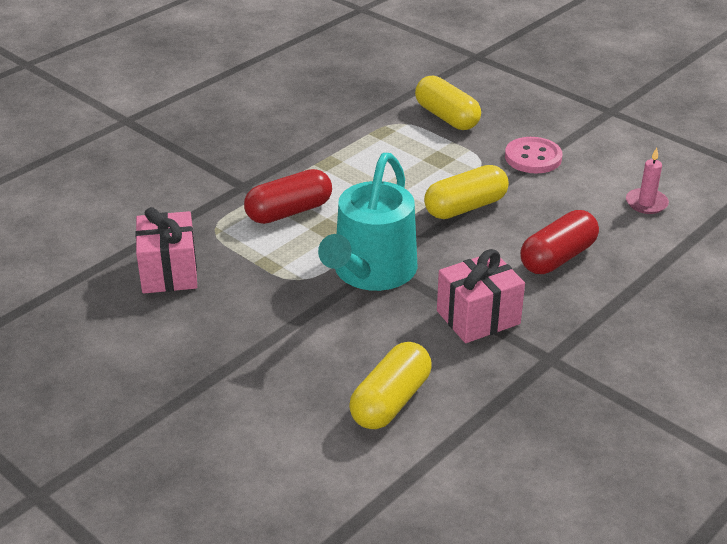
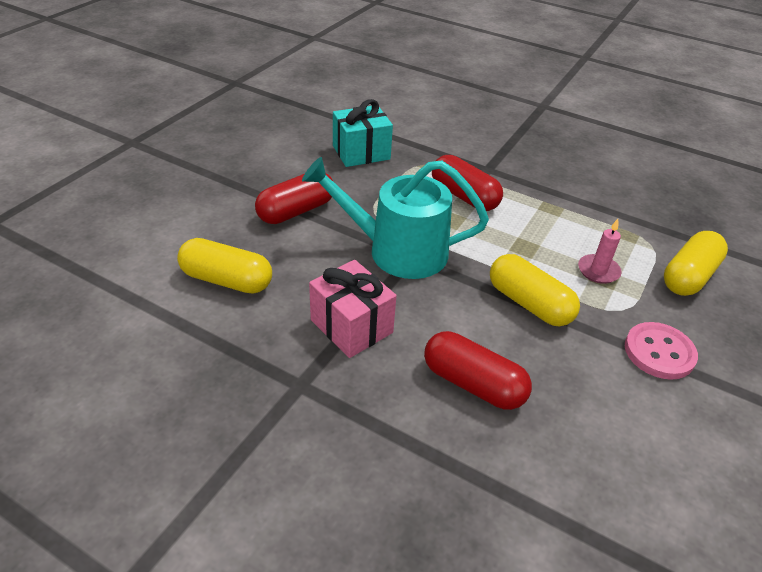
camera: 75 degrees right, 5 degrees up
pink gift [135,207,197,294] -> turquoise gift [333,99,393,167]
pink candle [626,148,669,214] -> pink candle moved to [578,219,622,284]
none -> red capsule [255,173,333,224]

